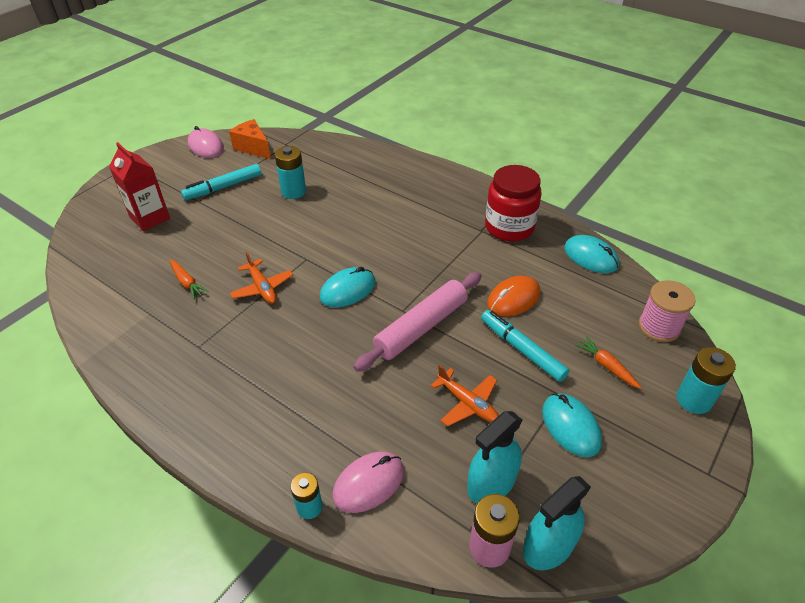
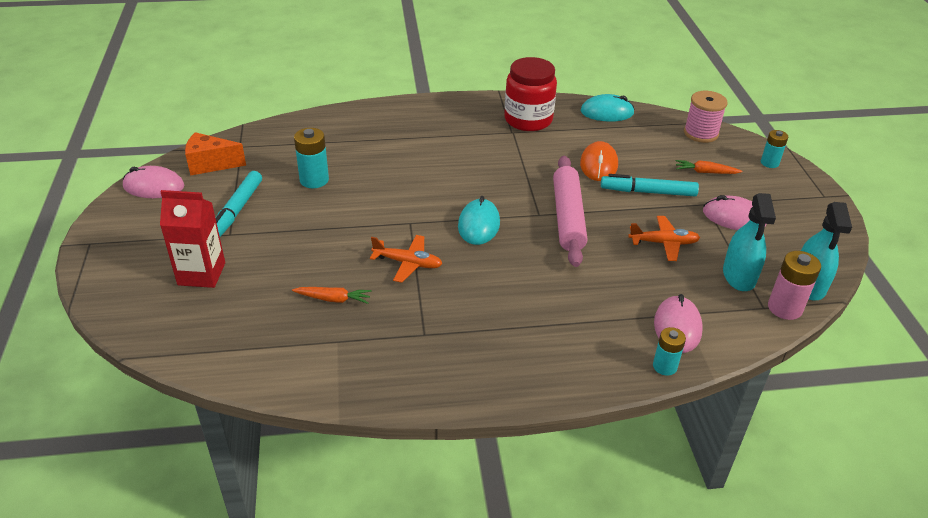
camera: 45 degrees left, 5 degrees down
turquoise mouse [542,394,602,457] -> pink mouse [703,195,767,230]
turquoise battery [676,347,736,414] -> turquoise battery [761,130,788,168], size x0.66

